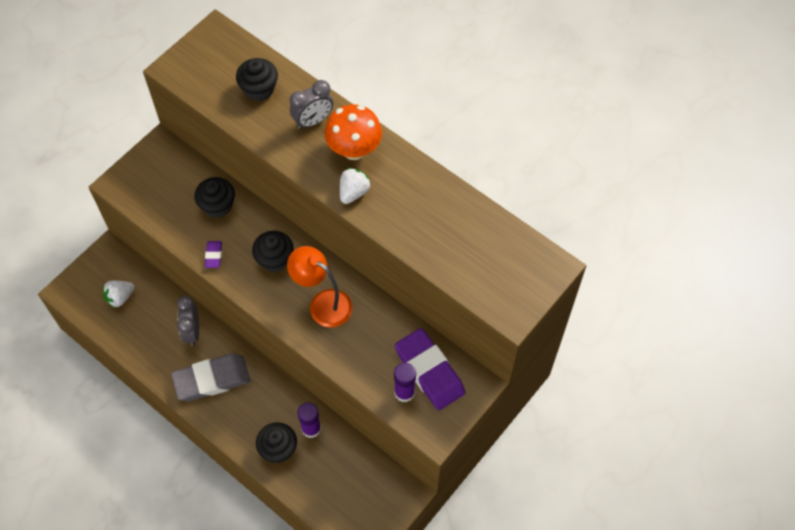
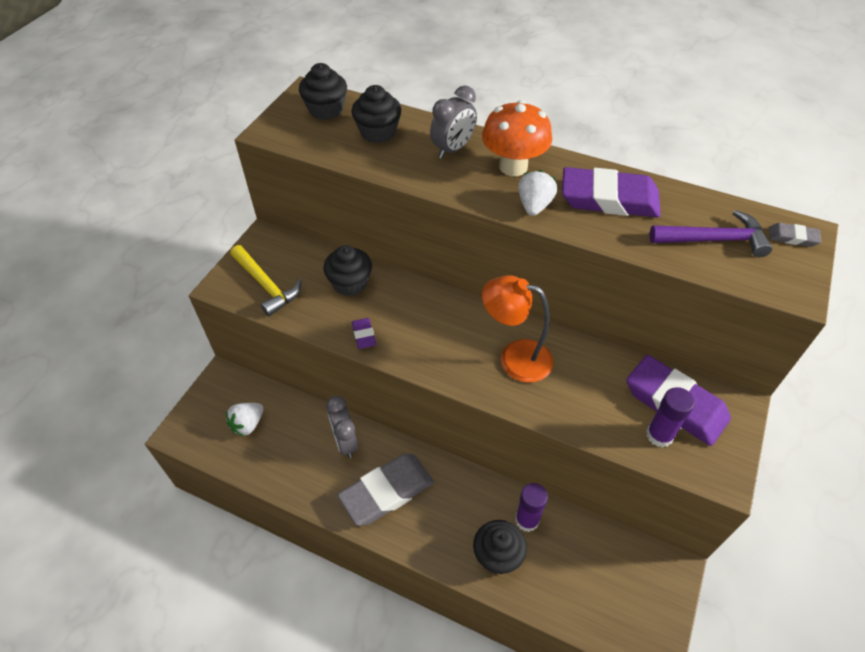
camera: 15 degrees left, 10 degrees down
black cupcake [252,231,294,272] -> black cupcake moved to [299,63,347,120]
none -> yellow hammer [231,245,301,316]
none -> purple eraser [562,167,661,217]
none -> purple hammer [650,210,772,257]
none -> grey eraser [769,223,821,247]

